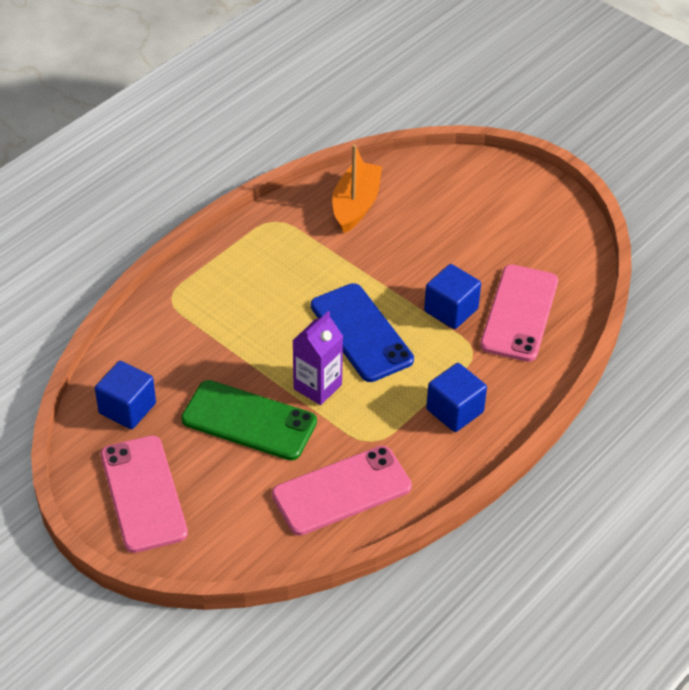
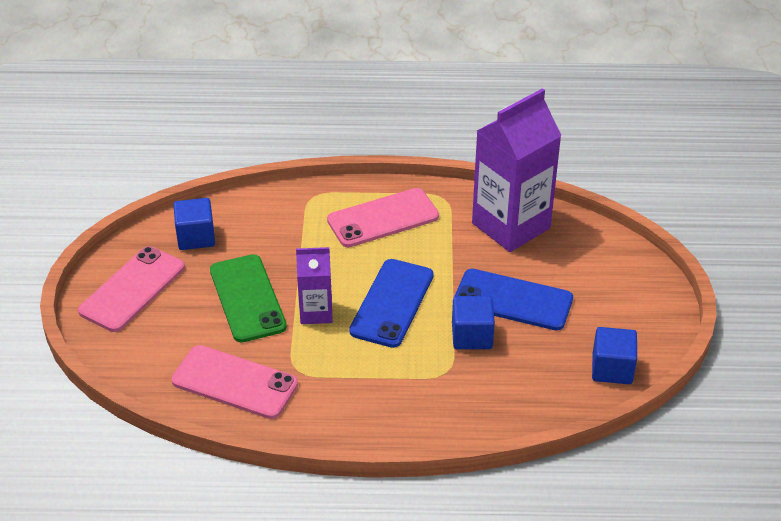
camera: 50 degrees right, 5 degrees down
orange boat [332,144,382,233] -> purple carton [472,88,562,252]
blue cube [426,363,487,432] -> blue cube moved to [592,327,637,384]
pink phone [480,265,558,362] -> pink phone moved to [327,188,439,247]
none -> blue phone [454,269,573,330]

